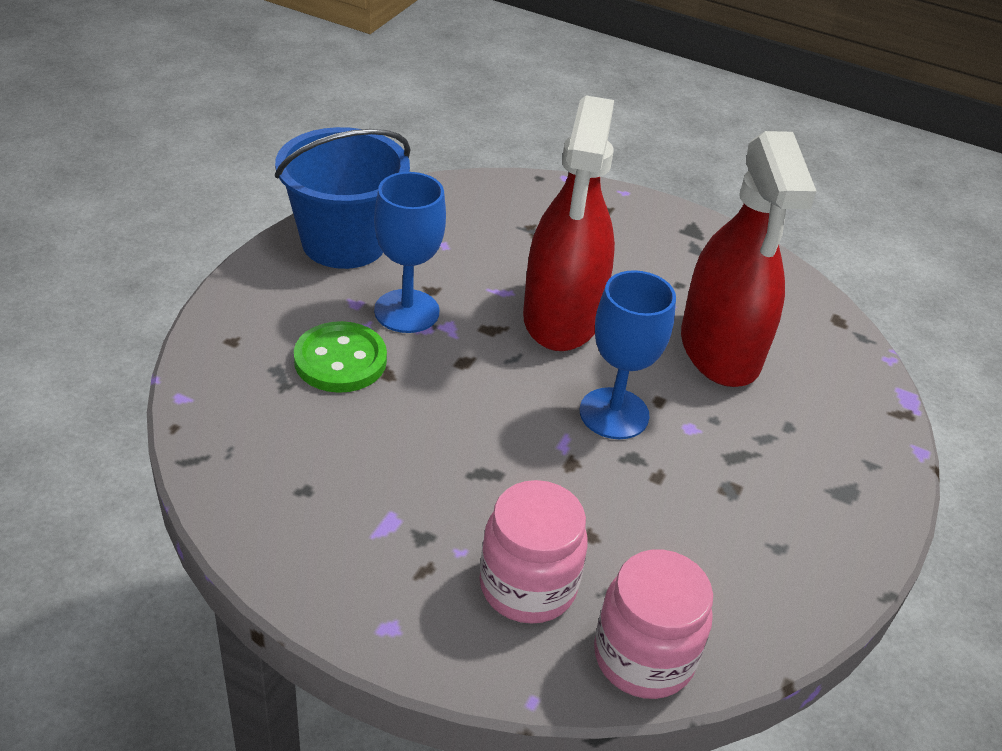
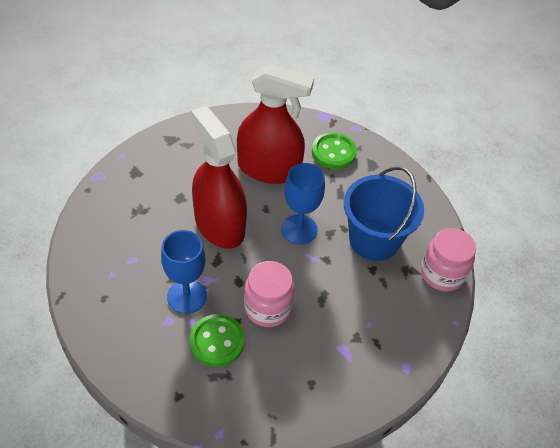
camera: 70 degrees left, 10 degrees up
blue bucket [275,127,411,269] -> blue bucket moved to [344,166,424,261]
pink jar [479,480,588,624] -> pink jar moved to [244,261,295,327]
red spray bottle [523,95,615,351] -> red spray bottle turned 150 degrees counterclockwise [191,106,247,249]
none -> green button [312,132,357,169]

